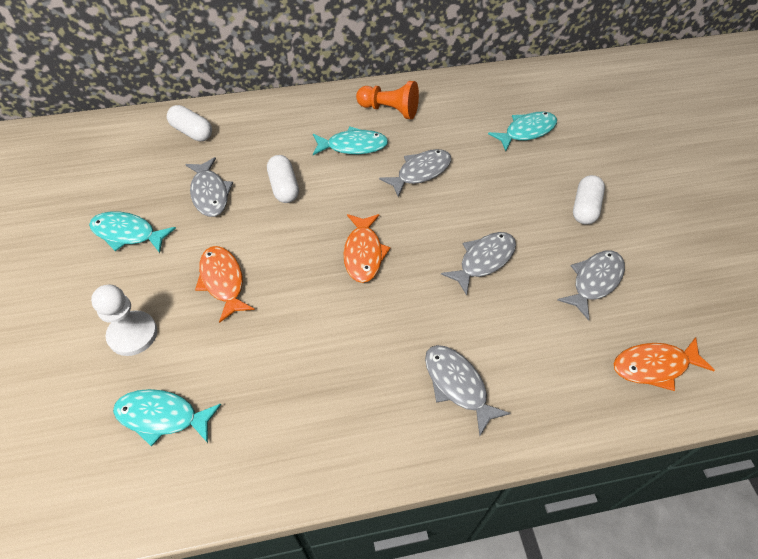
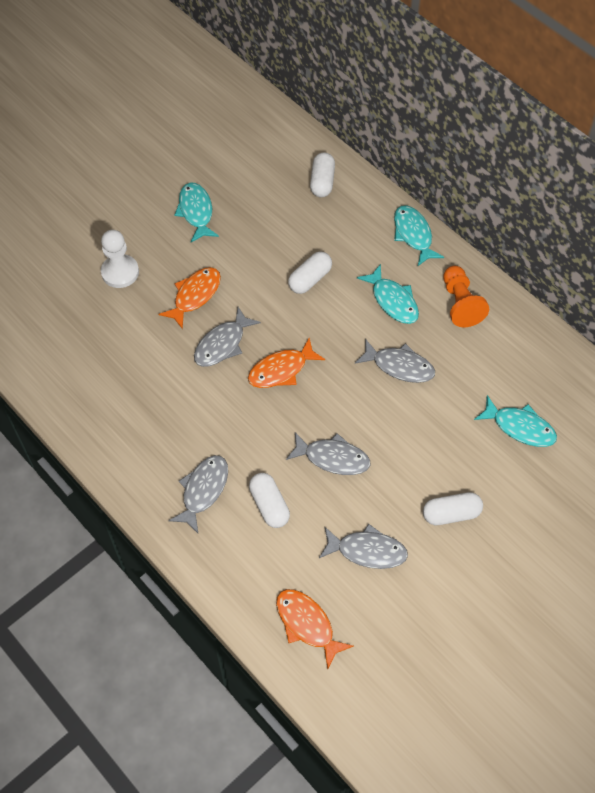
camera: 60 degrees right, 5 degrees up
turquoise fish [113,389,222,447] -> turquoise fish moved to [394,205,444,266]
grey fish [185,157,233,217] -> grey fish moved to [194,307,261,367]
none -> white capsule [249,473,290,528]

